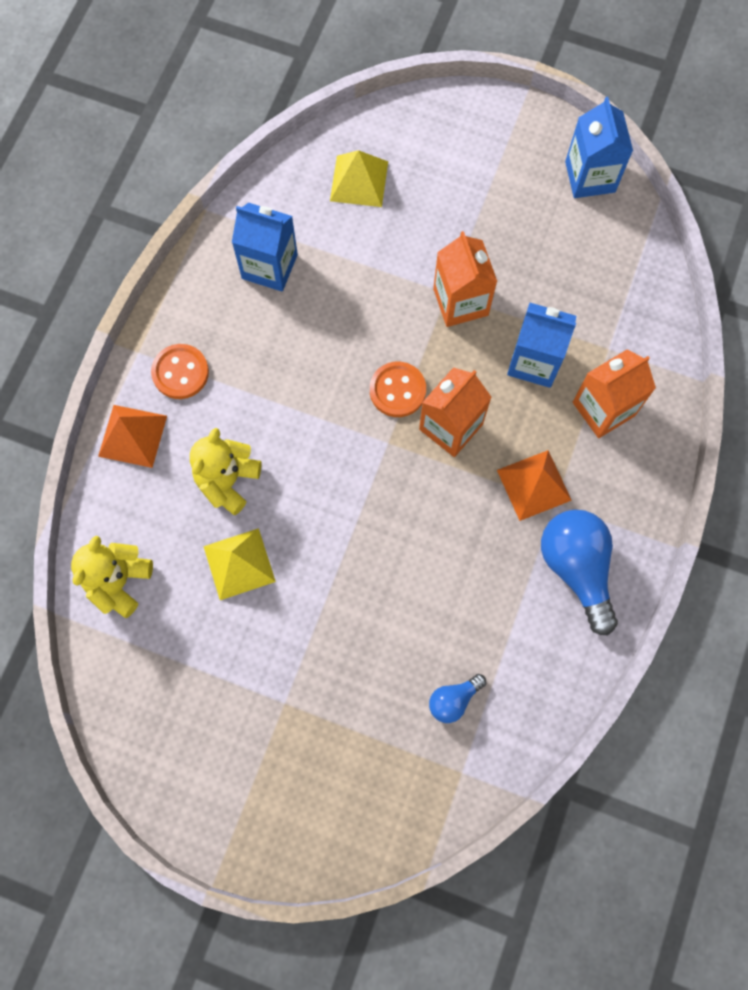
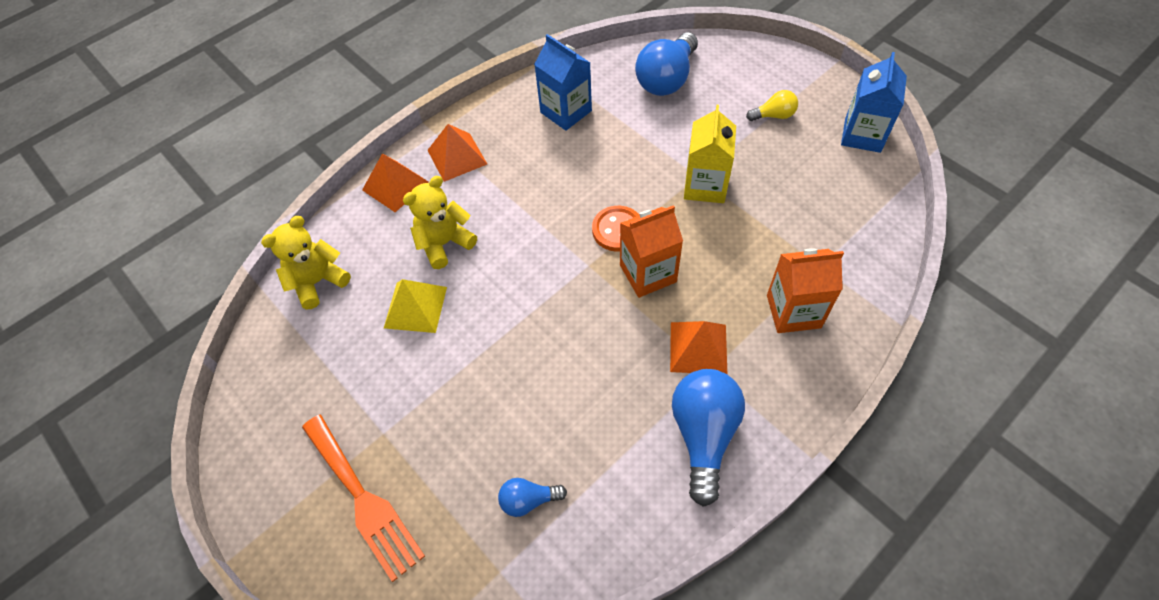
camera: 30 degrees right, 15 degrees down
orange button [151,344,209,399] -> orange pyramid [427,124,487,182]
yellow pyramid [330,150,388,207] -> blue light bulb [635,32,698,96]
orange carton [433,231,498,327] -> yellow carton [684,105,736,203]
blue carton [507,303,576,388] -> none
none -> orange fork [302,414,425,582]
none -> yellow light bulb [746,90,798,121]

